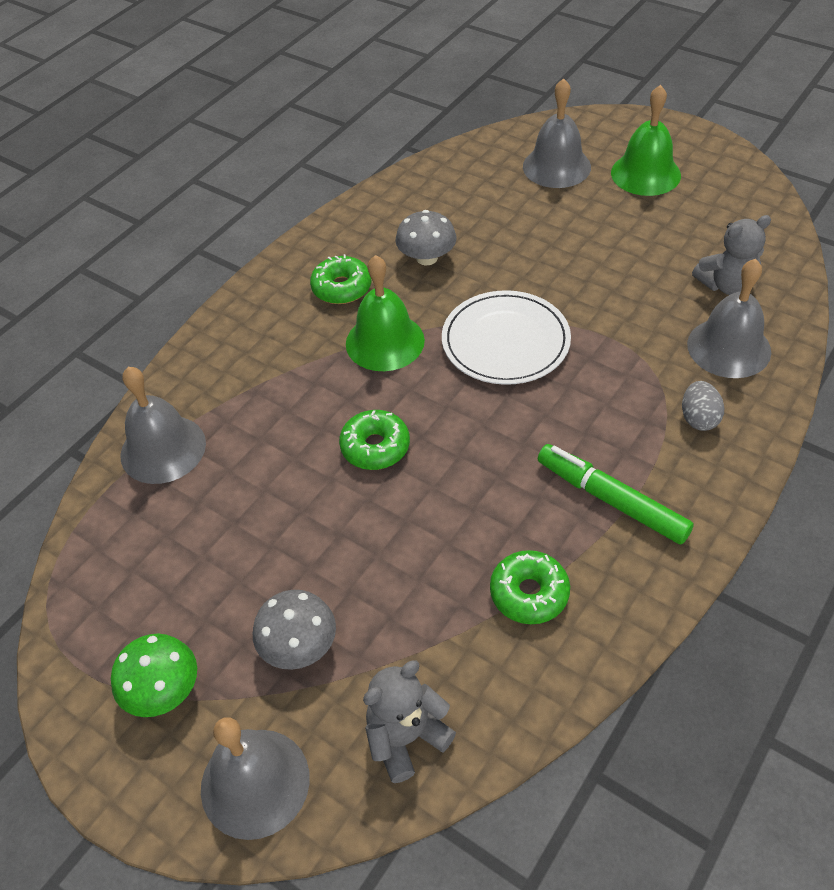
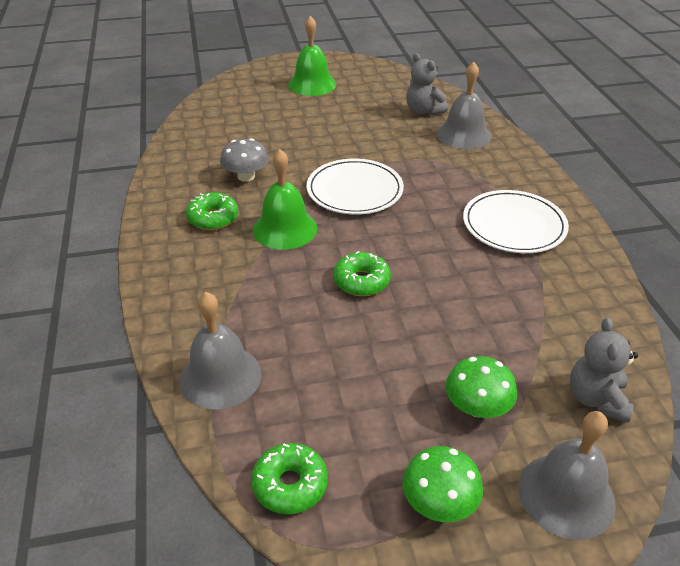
camera: 50 degrees left, 10 degrees down
grey mushroom [253,590,336,670] -> green mushroom [446,356,517,418]
green donut [490,550,570,624] -> green donut moved to [251,443,328,514]
grey bell [523,78,591,188] -> none
green marker [538,444,694,545] -> white plate [463,190,569,253]
grey egg [682,381,724,431] -> none
grey teddy bear [692,215,771,295] -> grey teddy bear turned 120 degrees clockwise [406,53,448,116]

